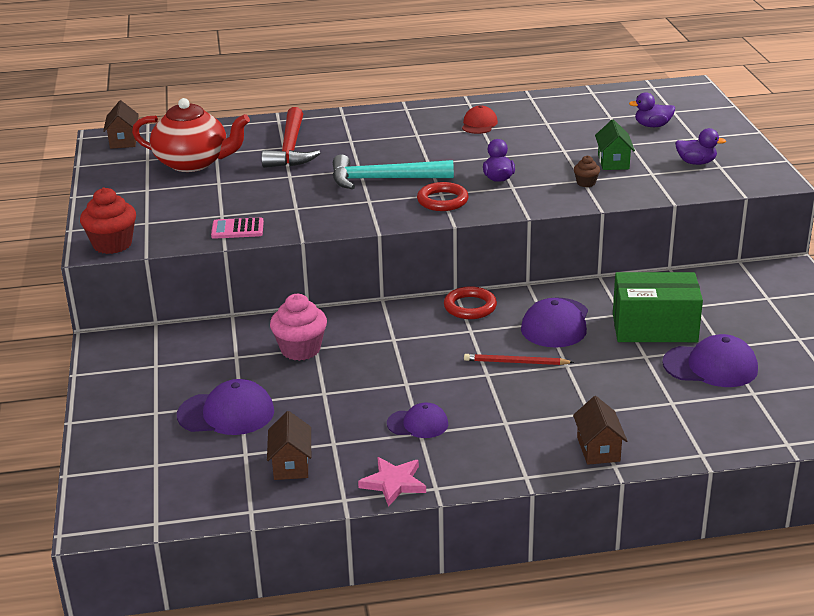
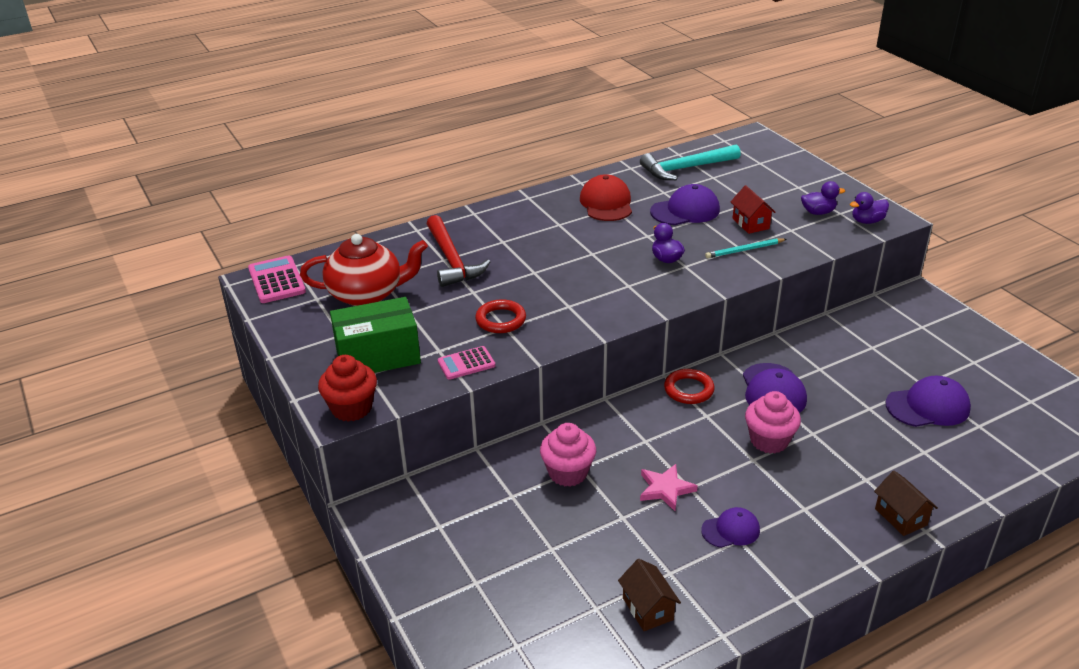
camera: 20 degrees left, 5 degrees up
brown house [103,101,139,149] -> pink calculator [248,255,306,303]
purple cap [177,379,274,435] -> purple cap moved to [650,184,720,225]
turquoise hammer [332,154,454,189] -> turquoise hammer moved to [640,144,741,180]
pink star [358,457,426,507] -> pink star moved to [640,464,698,511]
red ring [417,182,469,211] -> red ring moved to [475,299,526,333]
red cap [462,106,498,134] -> red cap [580,174,632,221], size x1.60
red pencil [464,354,574,365] -> pink cupcake [745,391,801,454]
brown cupcake [574,155,600,187] -> turquoise pencil [705,238,786,258]
green house [595,119,635,170] -> red house [730,185,776,234]
green box [613,272,703,342] -> green box moved to [330,297,421,373]
purple duck [629,92,675,127] -> purple duck moved to [850,192,889,224]

